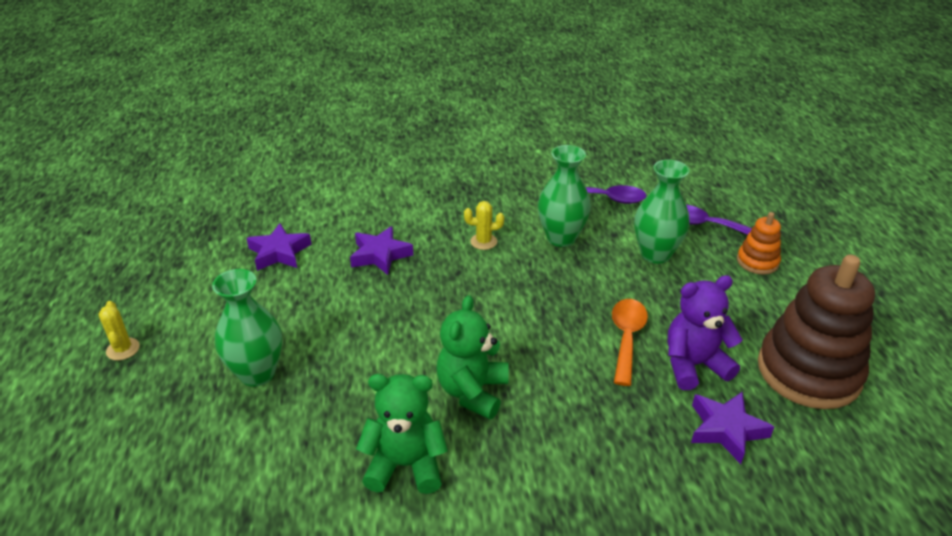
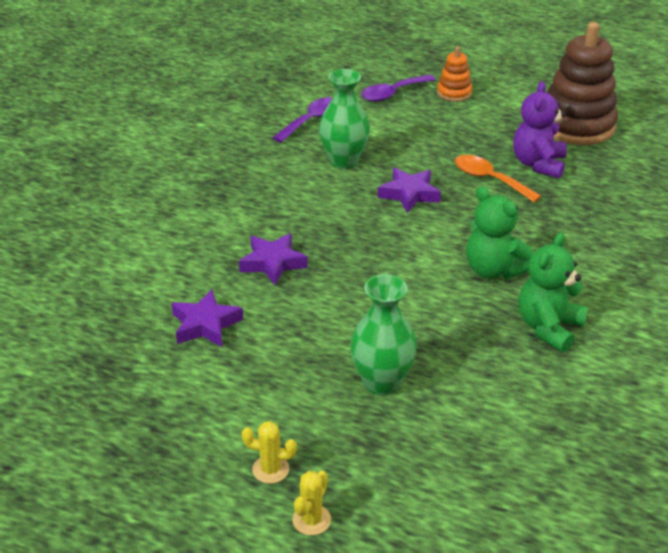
camera: 60 degrees left, 0 degrees up
yellow cactus [464,201,504,250] -> yellow cactus moved to [292,471,331,535]
green vase [634,160,690,264] -> none
purple star [691,391,774,464] -> purple star moved to [378,168,441,213]

